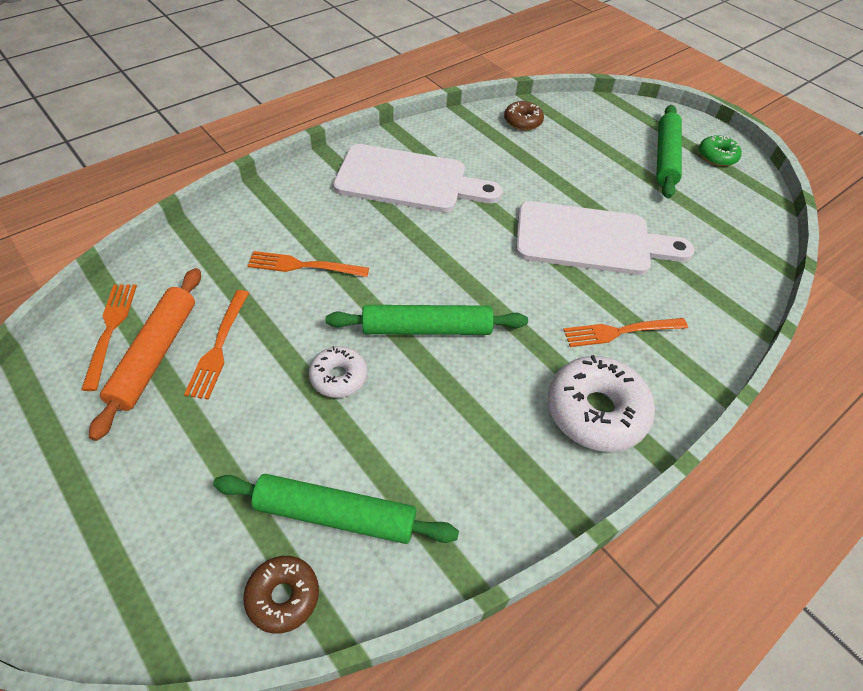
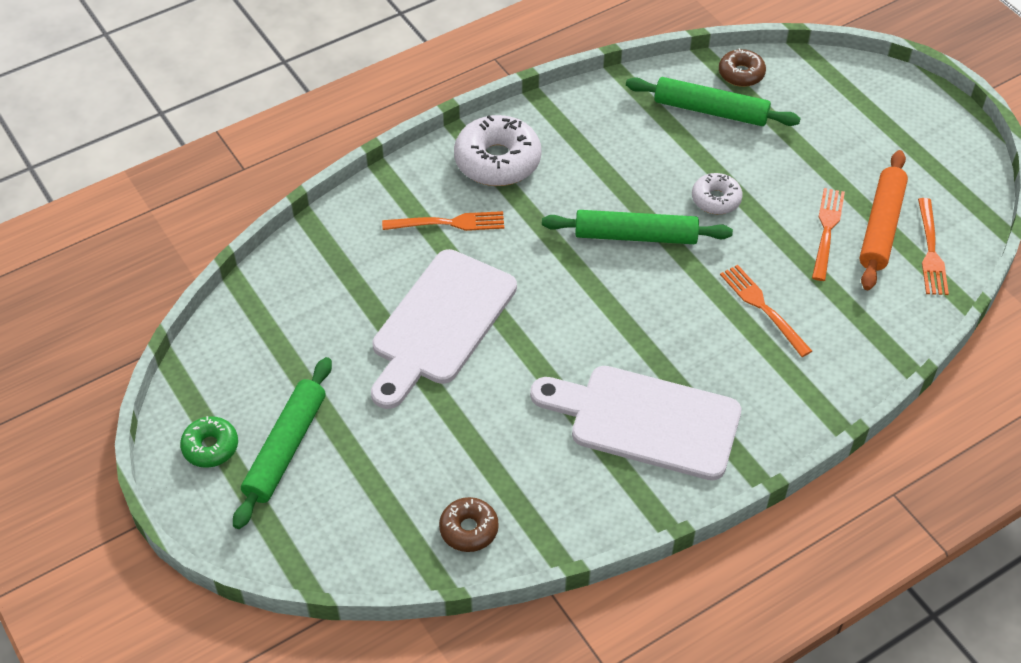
camera: 170 degrees left, 0 degrees up
orange fork [247,251,369,277] -> orange fork turned 135 degrees counterclockwise [720,265,812,357]
white cutting board [516,201,694,275] -> white cutting board turned 75 degrees counterclockwise [371,249,517,409]

